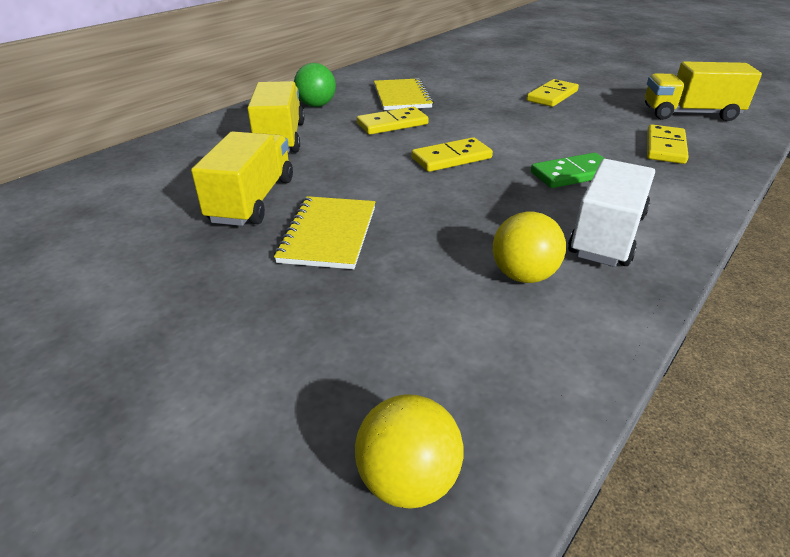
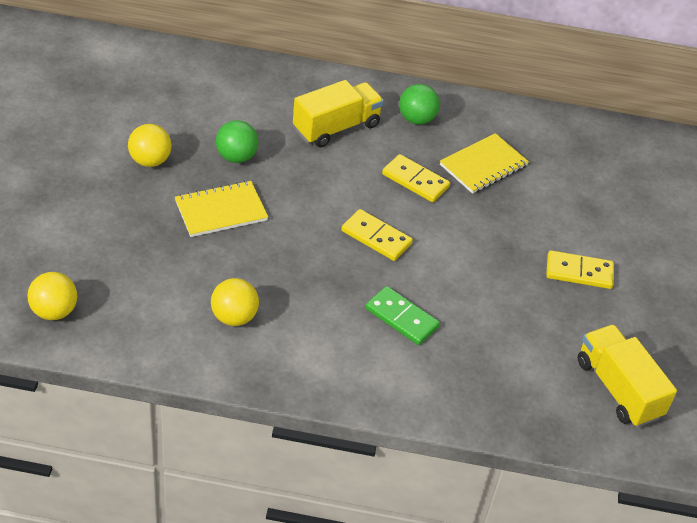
camera: 55 degrees right, 10 degrees up
yellow truck [191,131,293,226] -> green ball [216,120,259,163]
white truck [568,159,655,267] -> none
yellow domino [647,124,689,164] -> none
none -> yellow ball [128,124,172,167]

